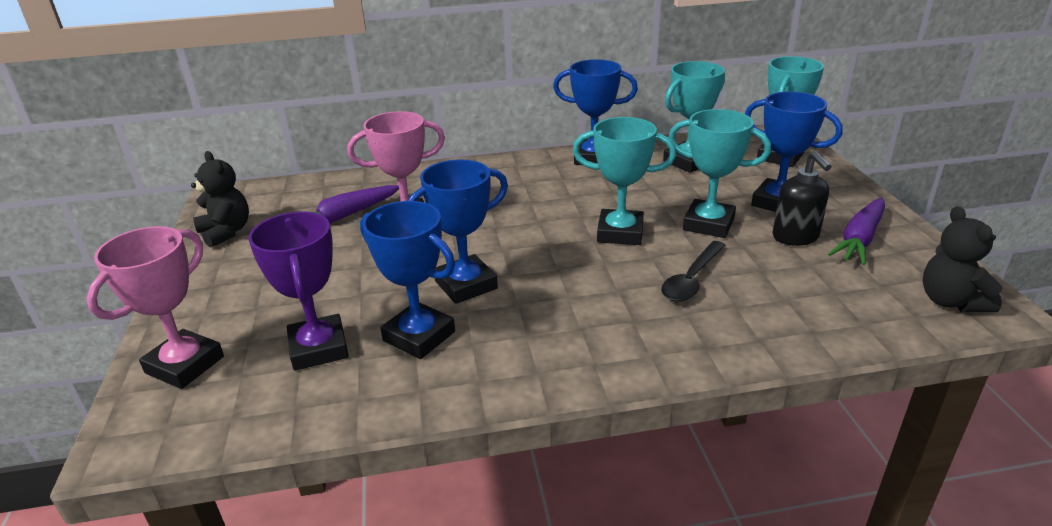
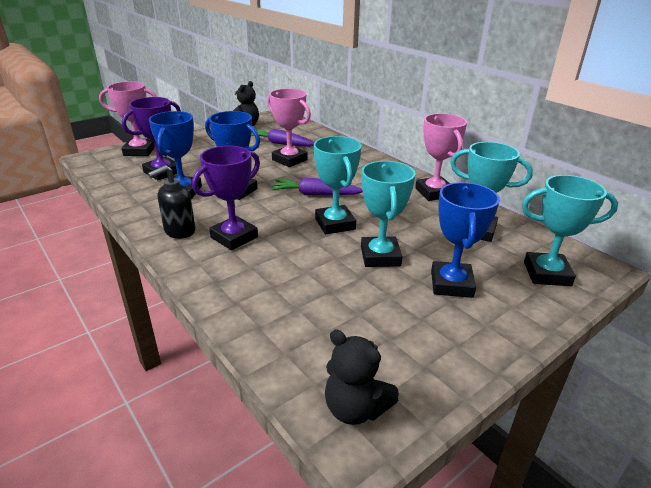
camera: 60 degrees right, 0 degrees up
blue trophy [553,59,638,165] -> pink trophy [415,113,467,201]
black spoon [661,241,726,302] -> none
black soap dispenser [772,151,832,246] -> black soap dispenser moved to [148,165,196,239]
purple carrot [828,198,885,265] -> purple carrot moved to [271,178,363,195]
black teddy bear [923,206,1002,312] -> black teddy bear turned 105 degrees counterclockwise [325,330,399,425]
none -> purple trophy [192,146,260,250]

